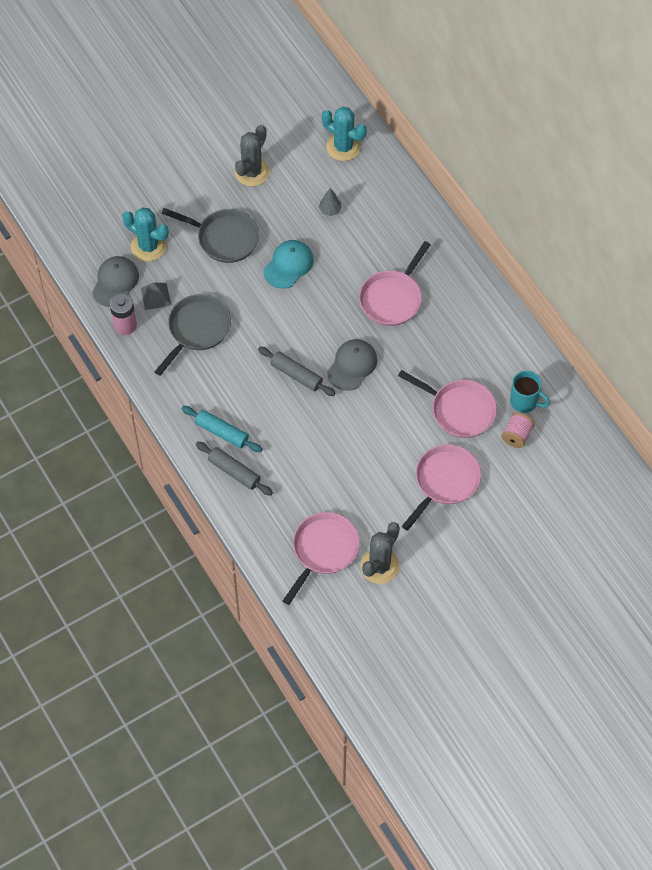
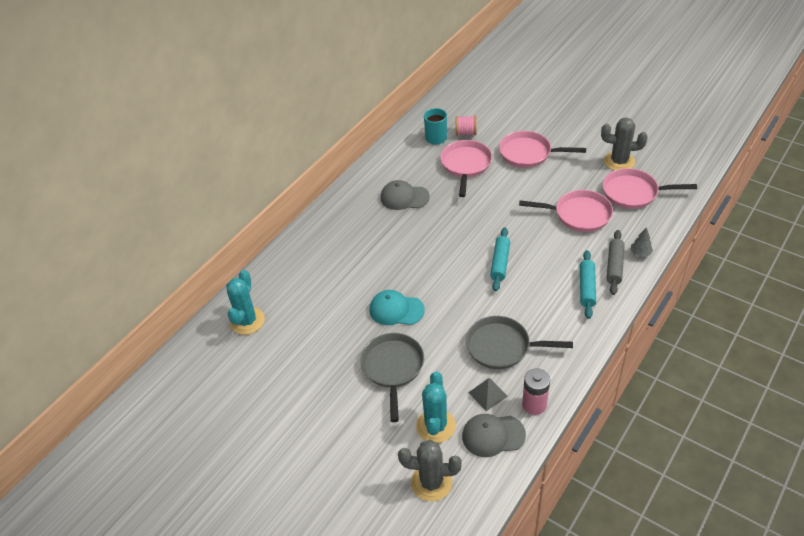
camera: 110 degrees left, 15 degrees down
grey cactus [235,125,270,186] -> grey cactus moved to [398,440,462,502]
grey rolling pin [258,347,336,396] -> turquoise rolling pin [490,227,510,291]
grey tree [319,188,342,216] -> grey tree moved to [630,227,653,257]
grey cap [327,339,377,391] -> grey cap moved to [381,180,430,210]
pink pan [359,241,431,326] -> pink pan moved to [519,190,613,232]

